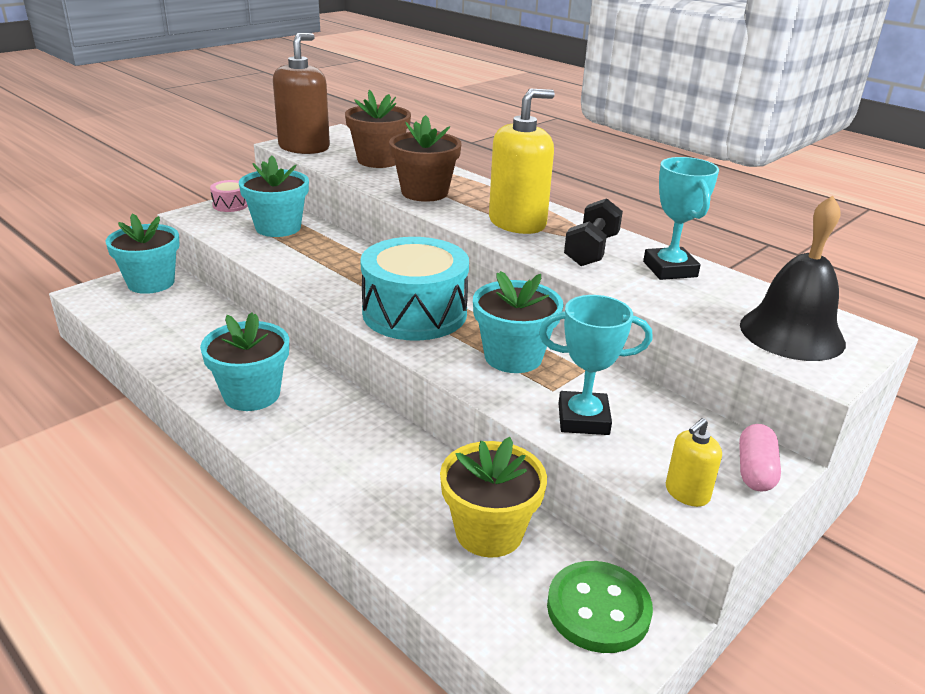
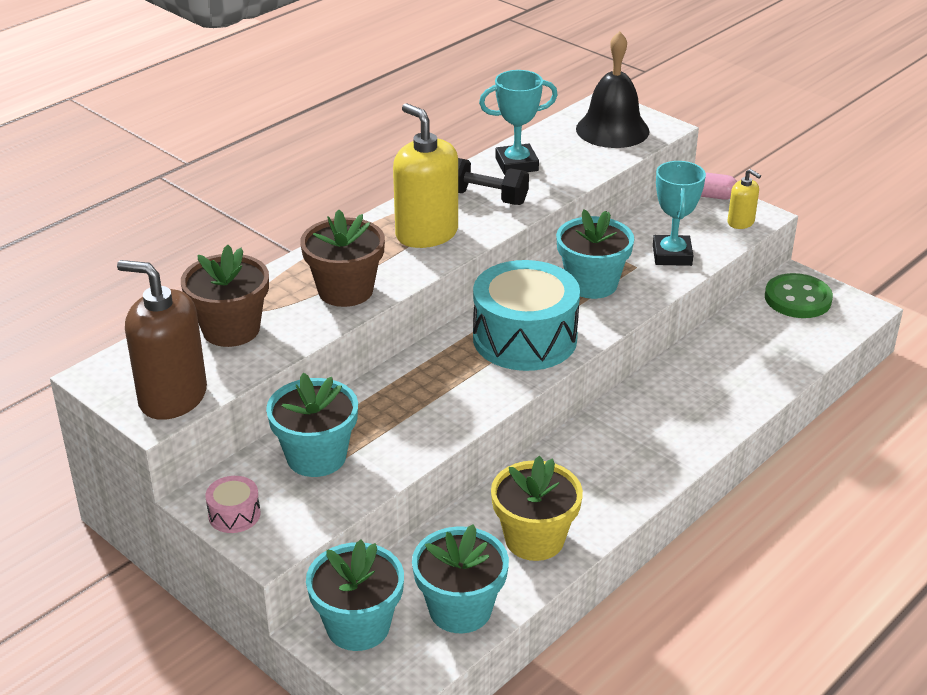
camera: 90 degrees left, 5 degrees up
turquoise flower pot [200,312,289,411] -> turquoise flower pot moved to [412,524,509,633]
yellow flower pot [440,437,547,558] -> yellow flower pot moved to [491,456,583,561]

